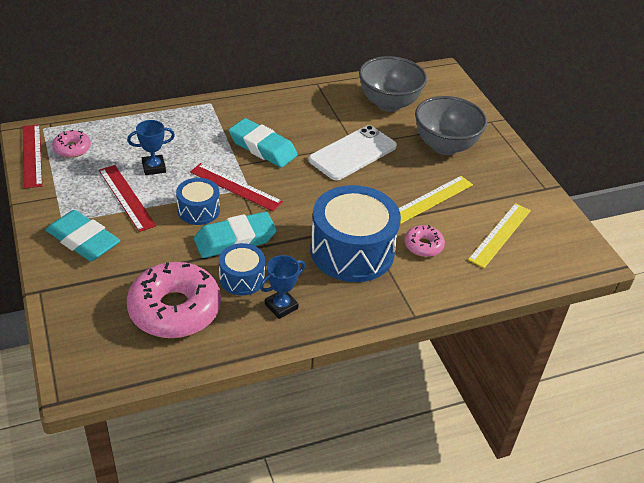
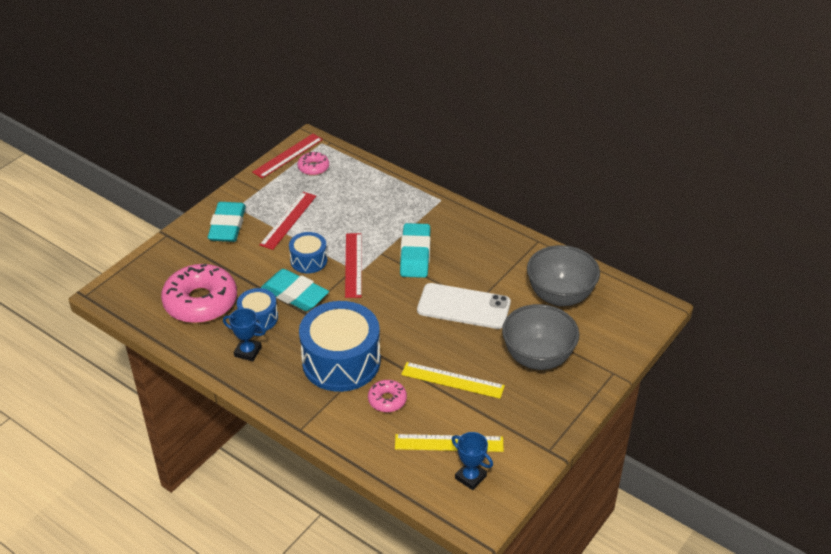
camera: 60 degrees right, 0 degrees up
blue trophy [127,120,175,175] -> blue trophy moved to [452,432,493,490]

